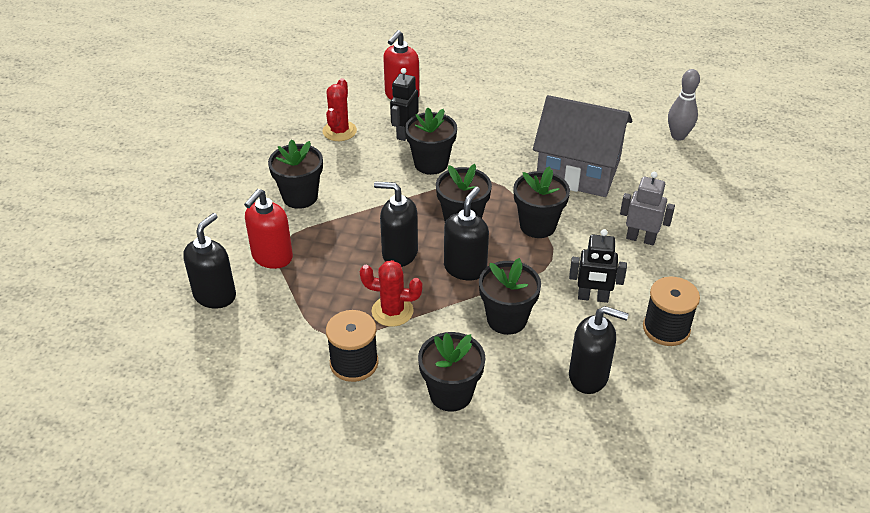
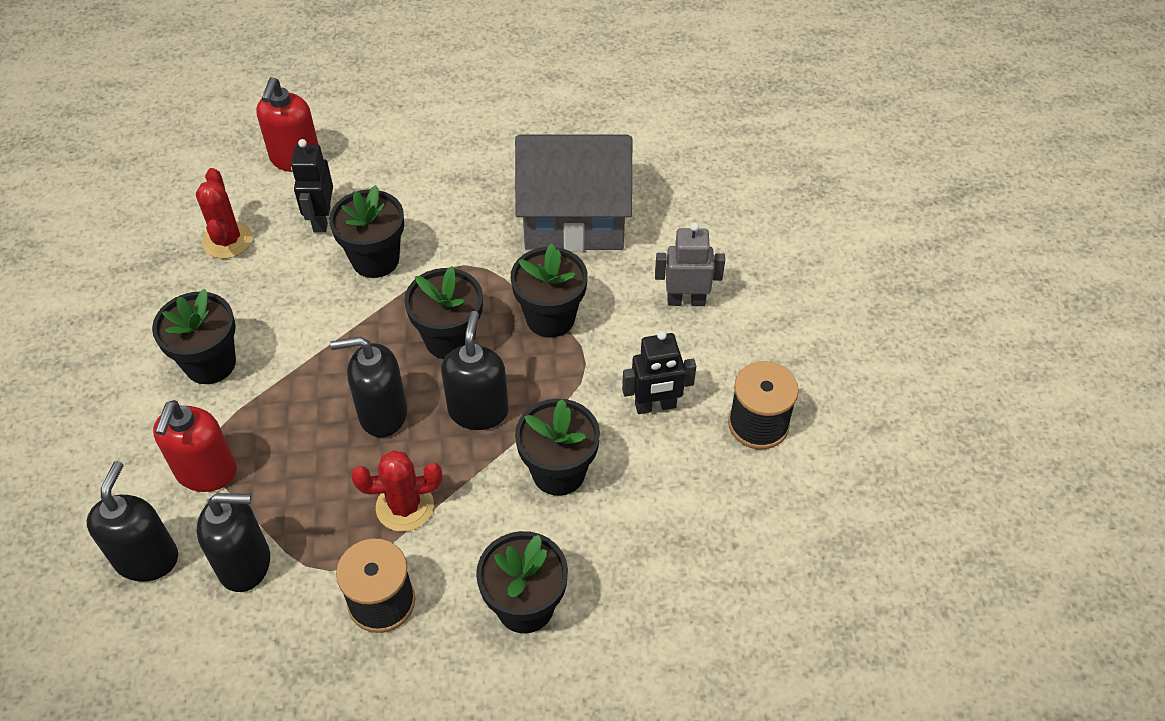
camera: 20 degrees left, 10 degrees up
black soap dispenser [569,306,629,394] -> black soap dispenser moved to [197,493,270,592]
grey bowling pin [668,69,700,141] -> none

